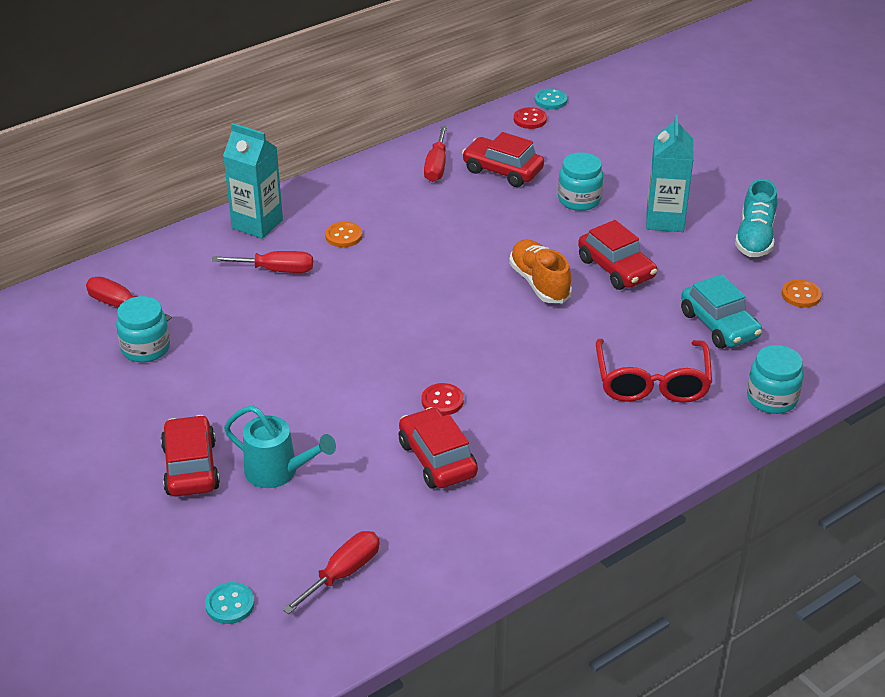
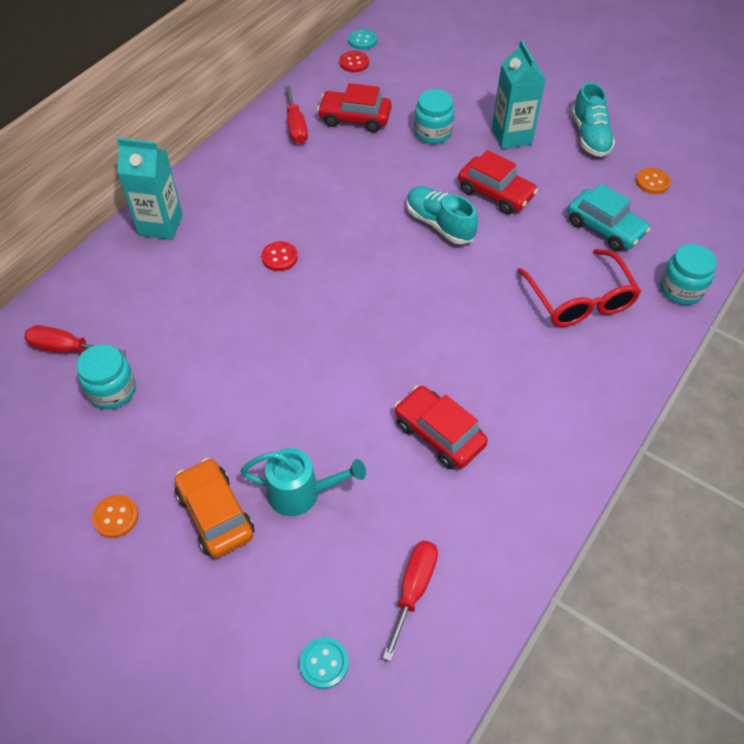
camera: 20 degrees left, 15 degrees up
red car [161,415,220,497] -> orange car [175,458,255,558]
red screwdriver [212,251,313,273] -> none
orange button [325,222,362,247] -> orange button moved to [92,495,139,538]
red button [422,383,464,416] -> red button moved to [261,241,298,271]
orange shoe [509,240,572,303] -> turquoise shoe [406,186,478,244]

